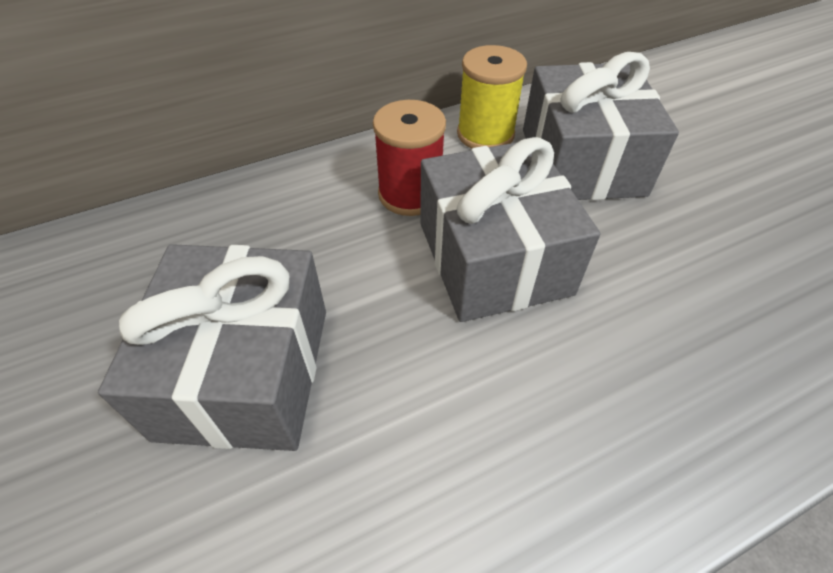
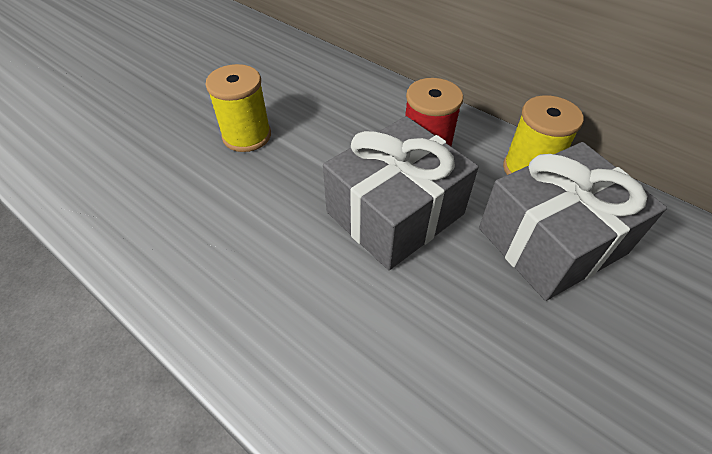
camera: 65 degrees right, 0 degrees up
grey gift [98,244,326,451] -> yellow spool [205,64,271,152]

